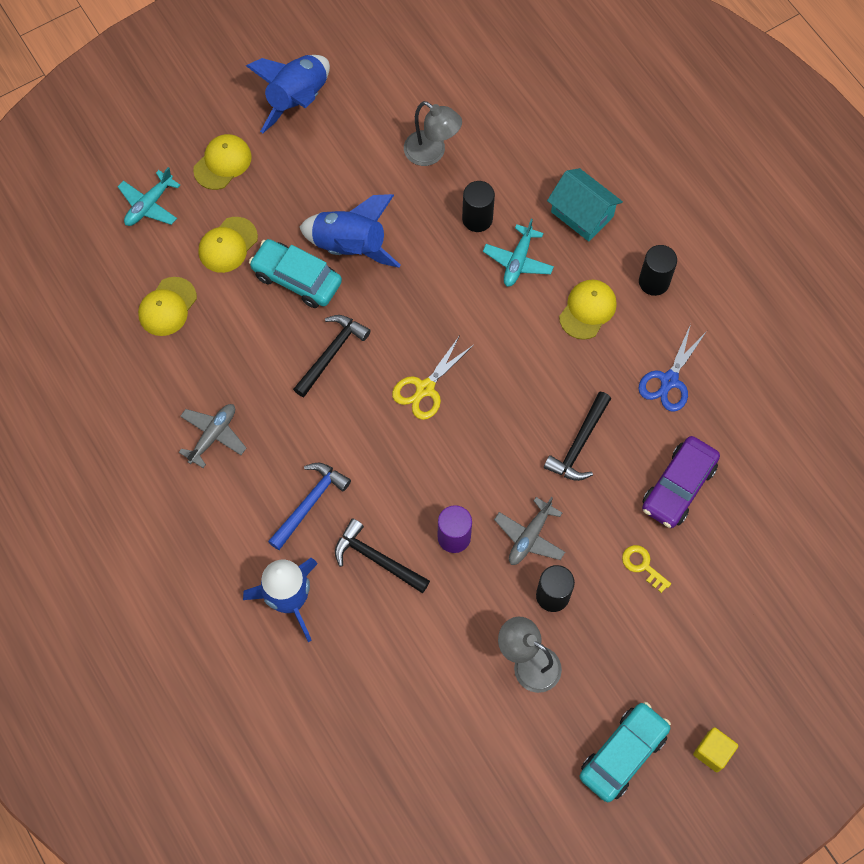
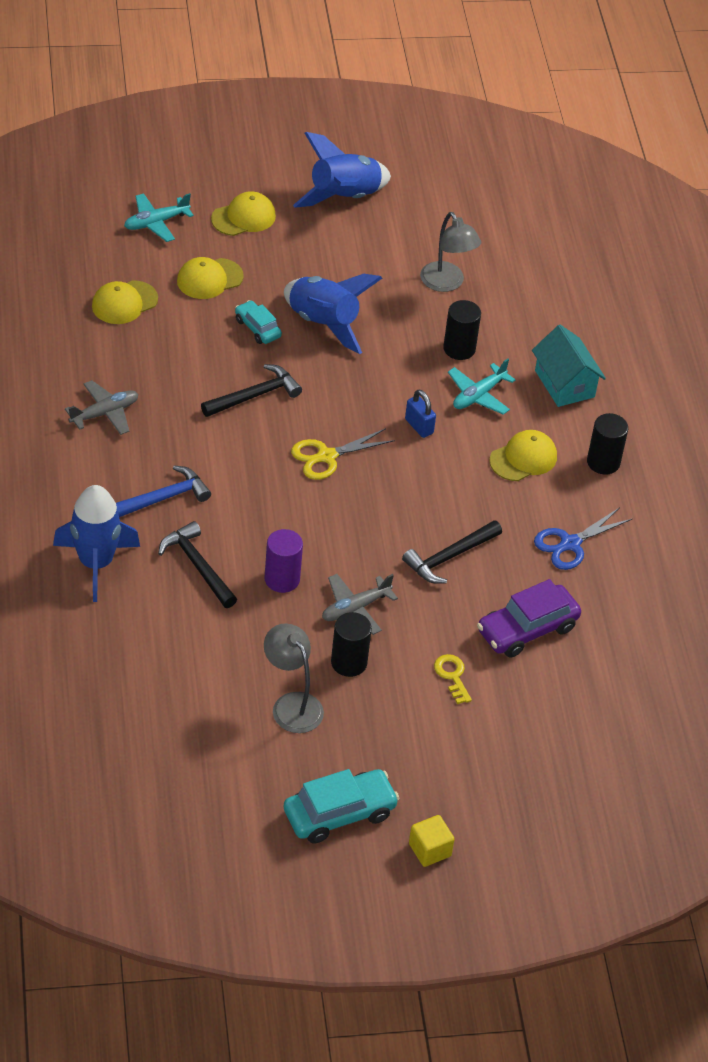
camera: 20 degrees right, 20 degrees down
turquoise car [249,239,342,308] -> turquoise car [235,300,282,344], size x0.59
none -> blue padlock [405,389,436,438]

